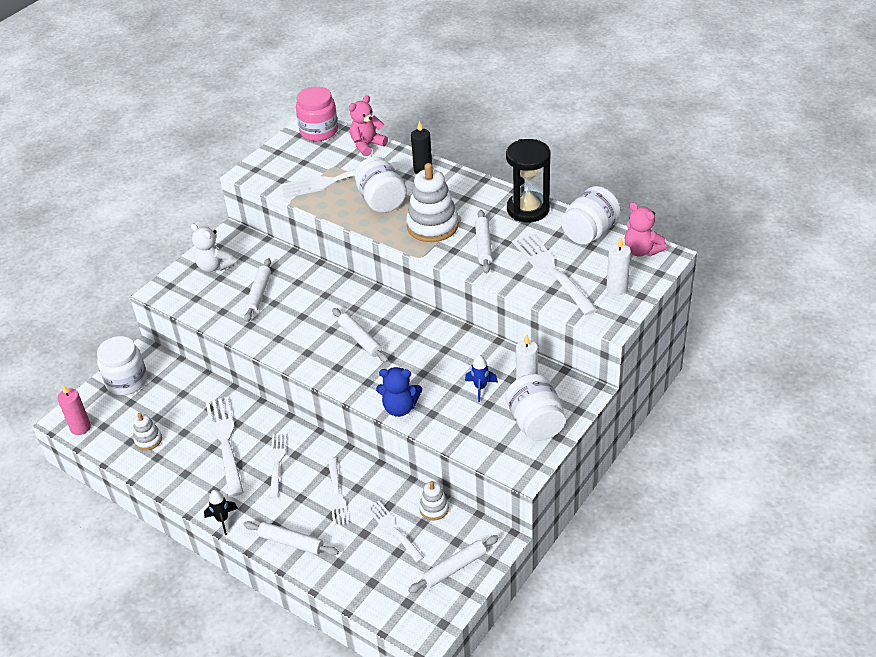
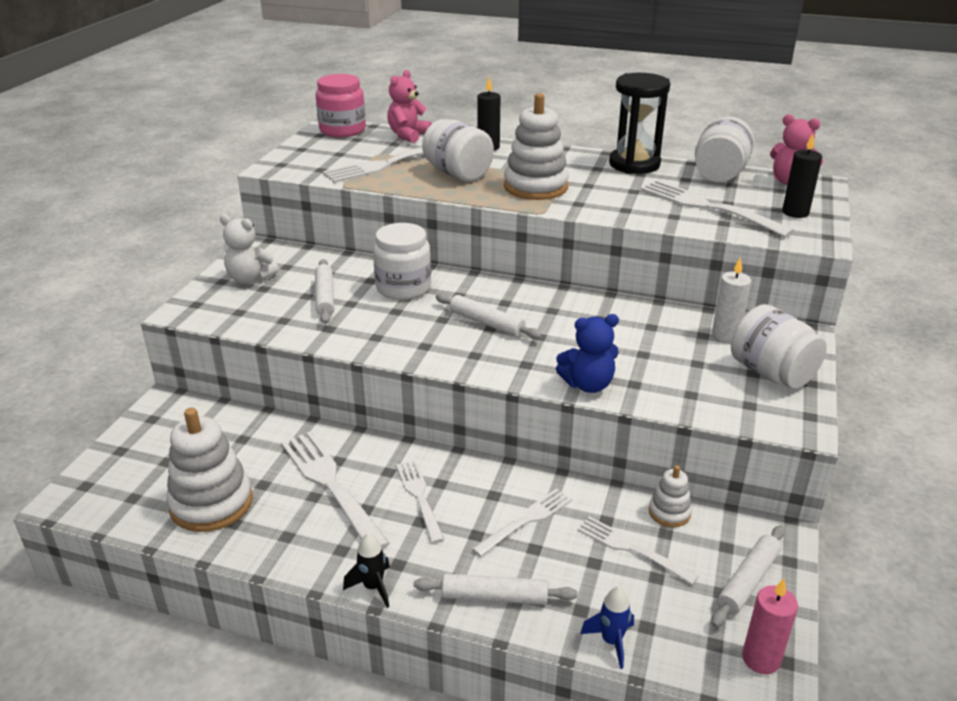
camera: 20 degrees left, 10 degrees down
pink candle [57,384,91,435] -> pink candle moved to [742,579,798,674]
white jar [97,336,147,395] -> white jar moved to [373,223,431,300]
white stacking toy [134,413,162,450] -> white stacking toy [166,408,253,532], size x1.96
white fork [328,458,349,526] -> white fork turned 105 degrees counterclockwise [472,489,572,557]
blue rocket [465,355,498,402] -> blue rocket moved to [580,587,634,669]
white rolling pin [475,210,493,273] -> none
white candle [606,237,631,295] -> black candle [782,134,822,218]

